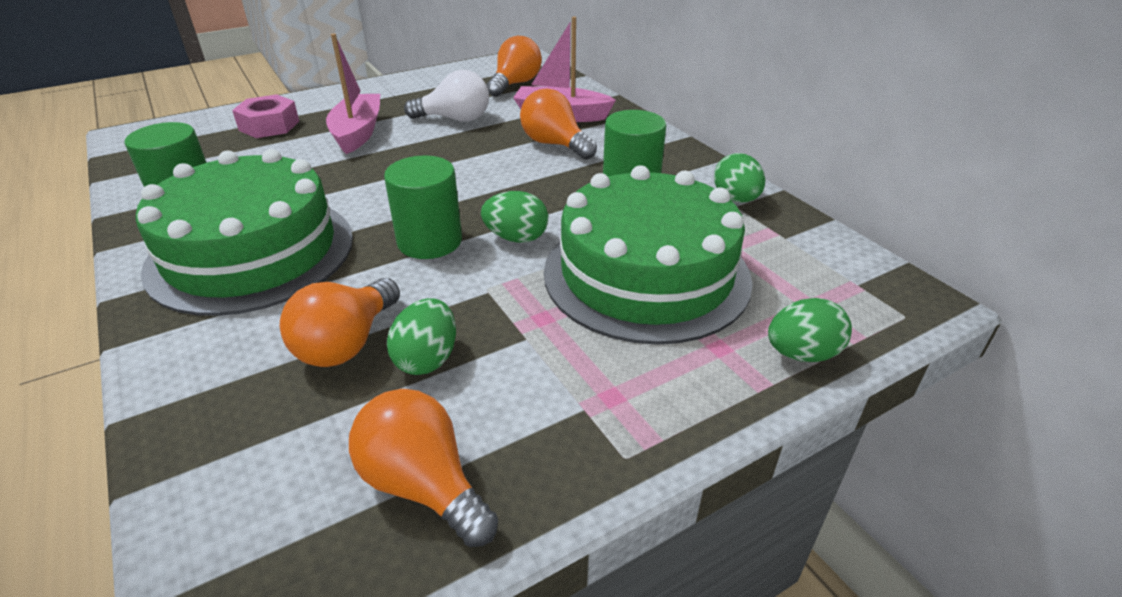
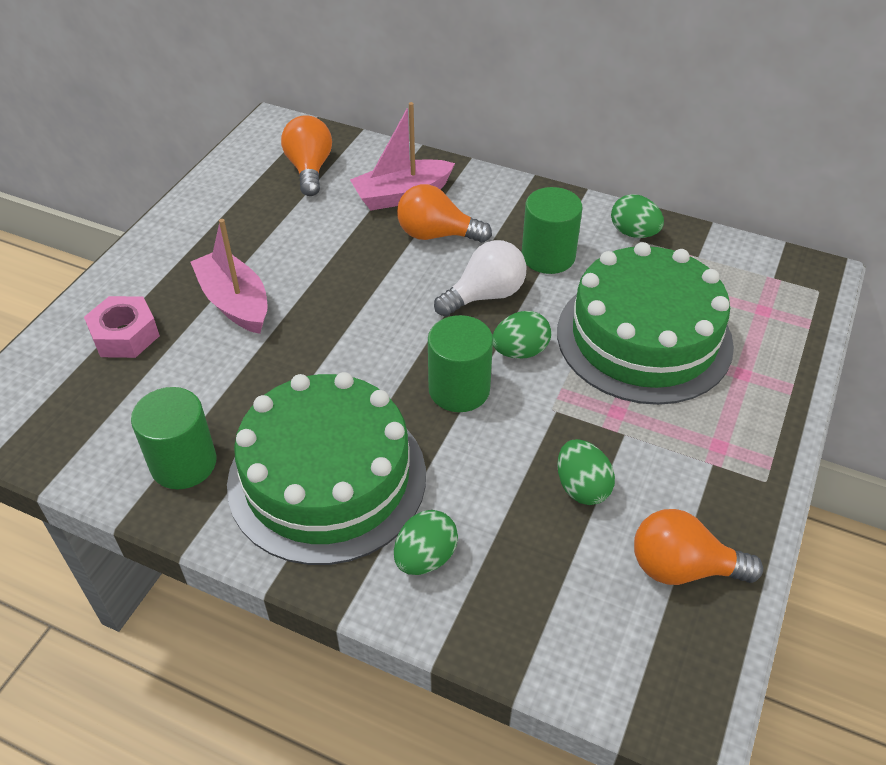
camera: 35 degrees left, 10 degrees up
orange light bulb [280,278,400,367] -> none
white light bulb [404,70,489,122] -> white light bulb moved to [434,240,527,317]
green egg [768,298,852,362] -> green egg moved to [394,510,458,575]

